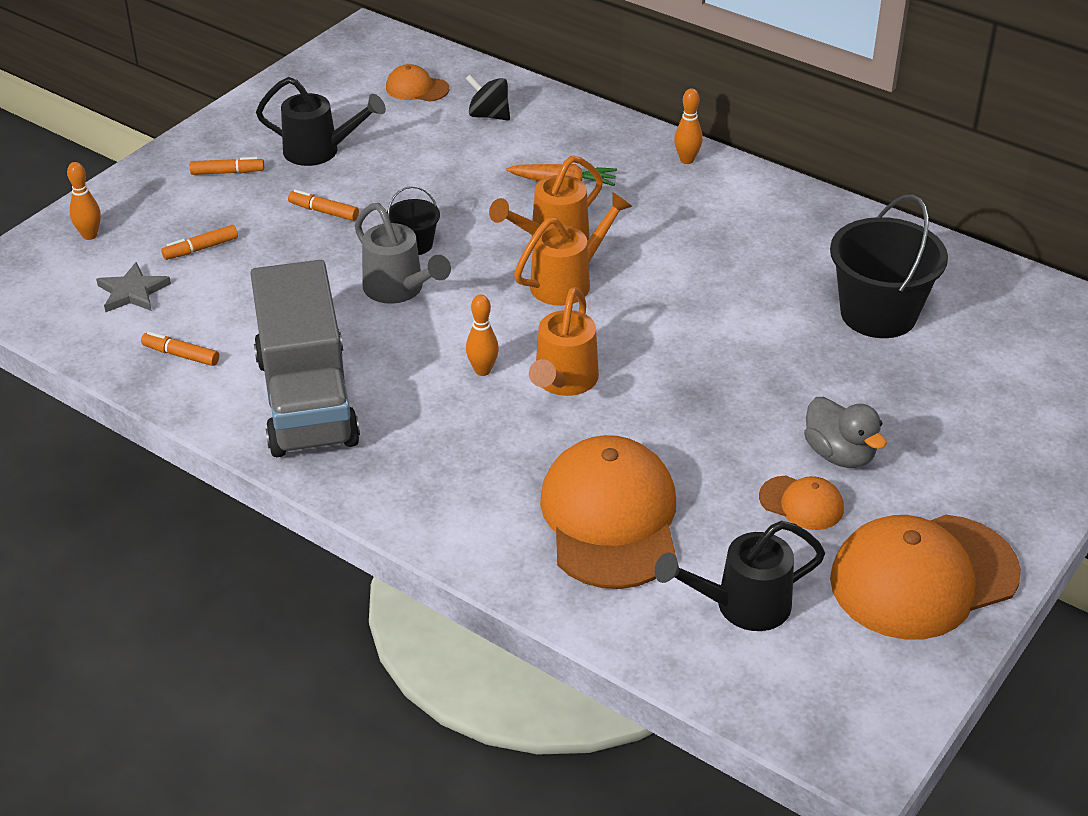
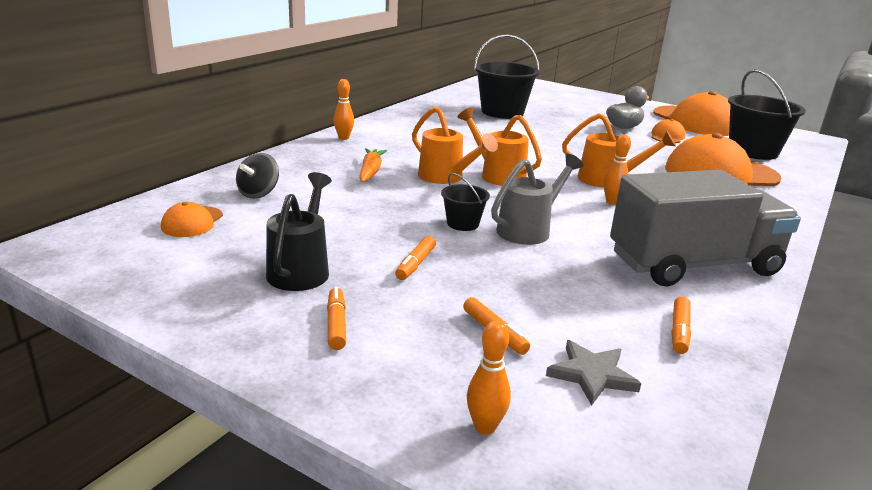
camera: 95 degrees left, 15 degrees down
black watering can [655,521,825,631] -> black bucket [728,69,806,160]

